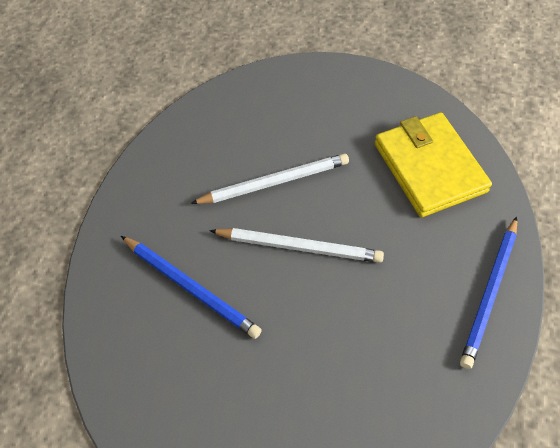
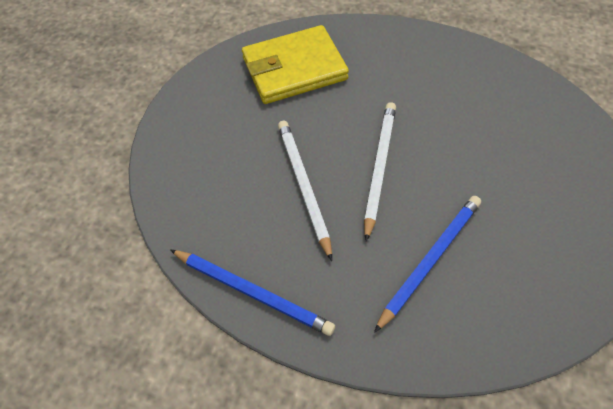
camera: 85 degrees left, 0 degrees up
blue pencil [460,216,517,369] -> blue pencil moved to [170,249,335,336]

